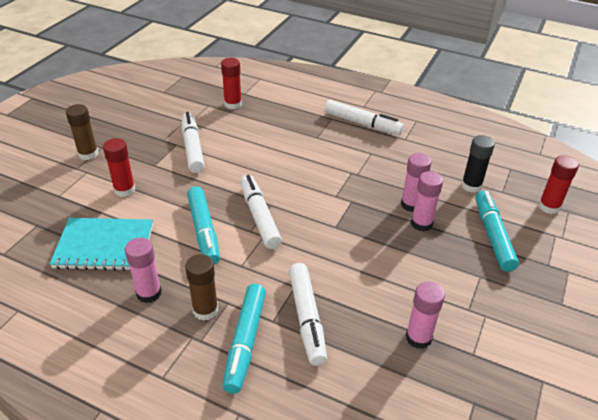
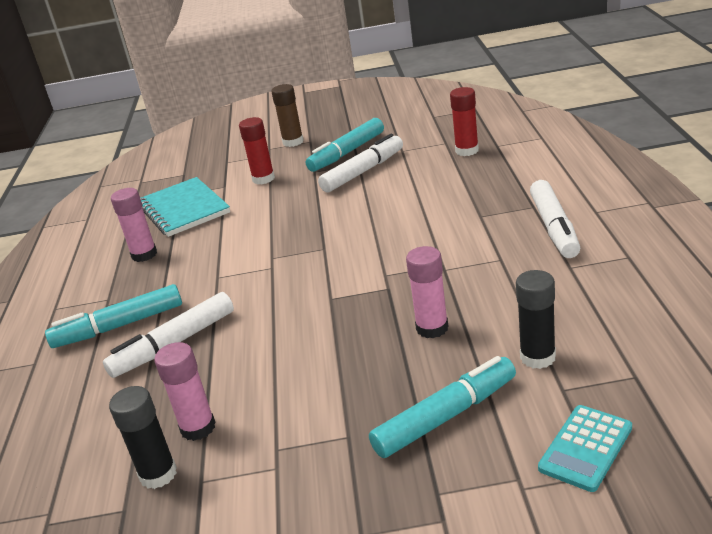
camera: 65 degrees right, 10 degrees down
brown glue stick [185,254,218,321] -> none
turquoise marker [187,186,220,265] -> turquoise marker moved to [305,118,384,172]
white marker [240,175,282,249] -> none
pink glue stick [411,171,443,231] -> none
red glue stick [539,155,579,214] -> turquoise calculator [538,405,632,492]
none -> black glue stick [109,386,177,489]

